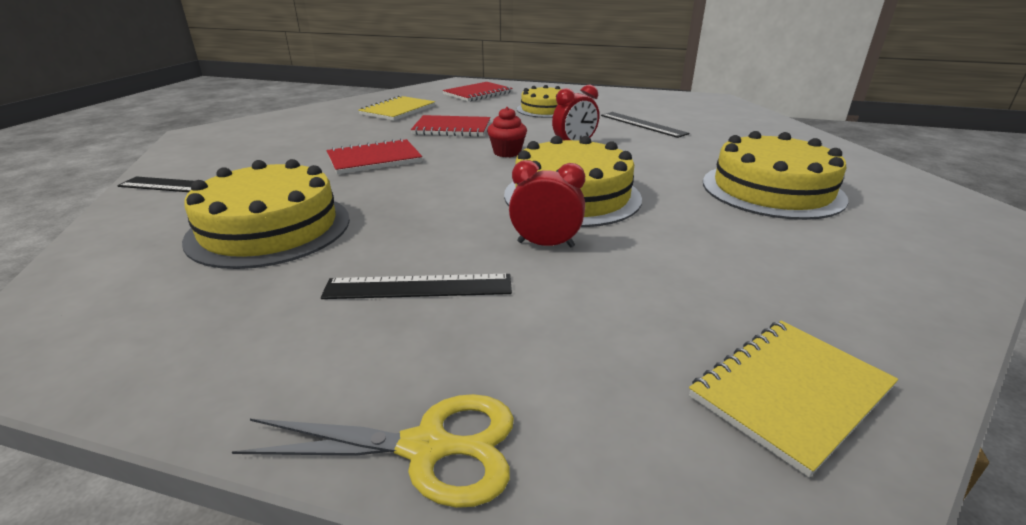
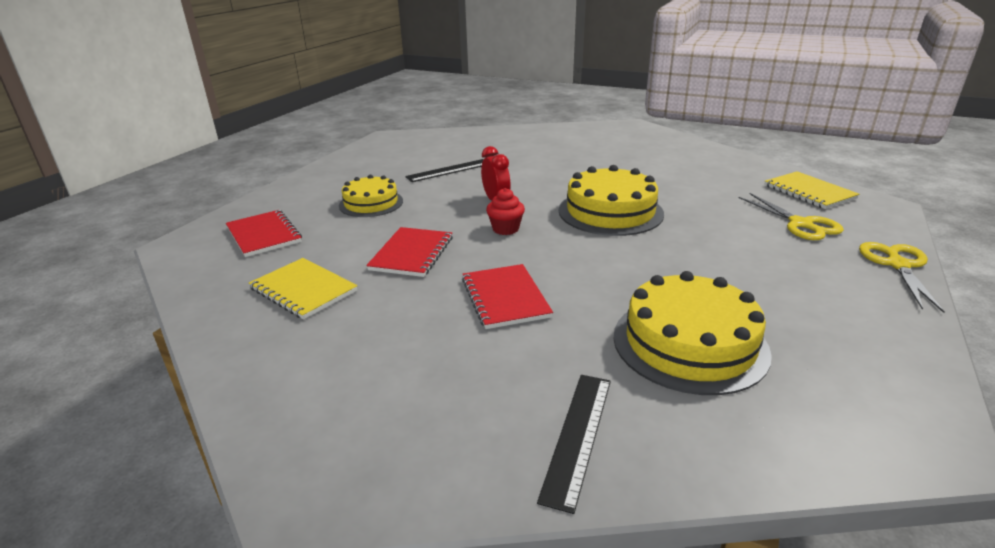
camera: 80 degrees left, 0 degrees up
black ruler [321,274,512,299] -> none
red clock [509,160,585,248] -> none
yellow cake [703,131,848,220] -> none
none -> yellow scissors [739,193,844,240]

